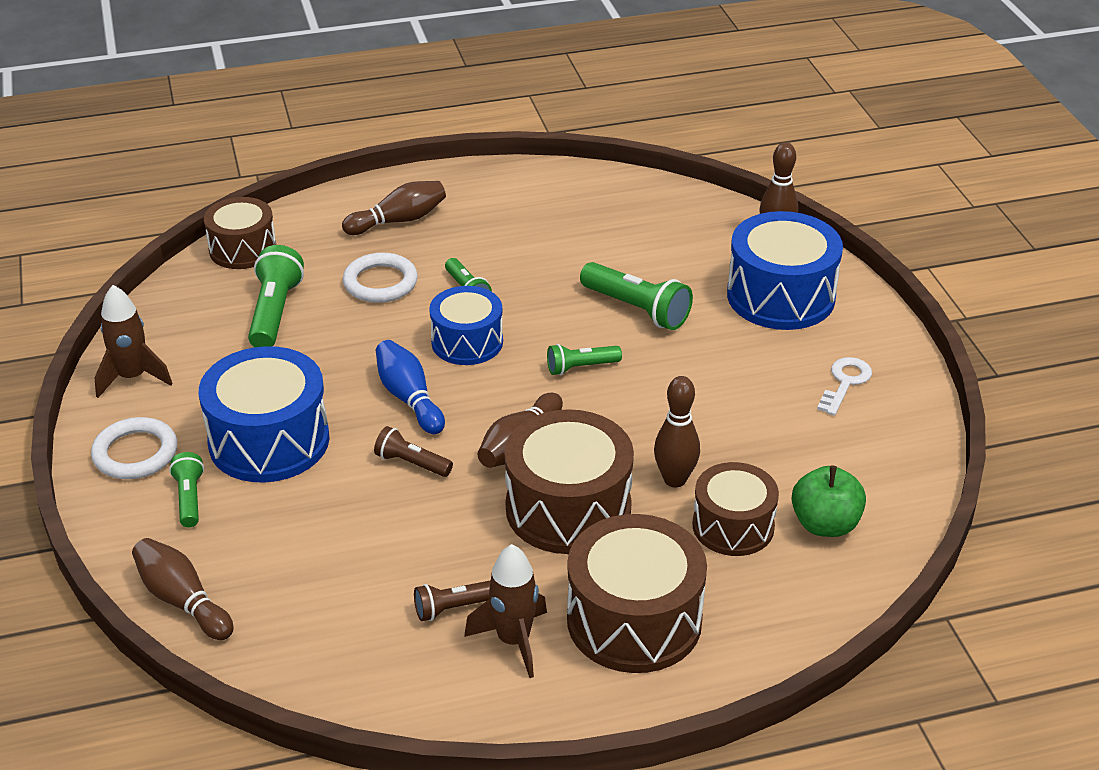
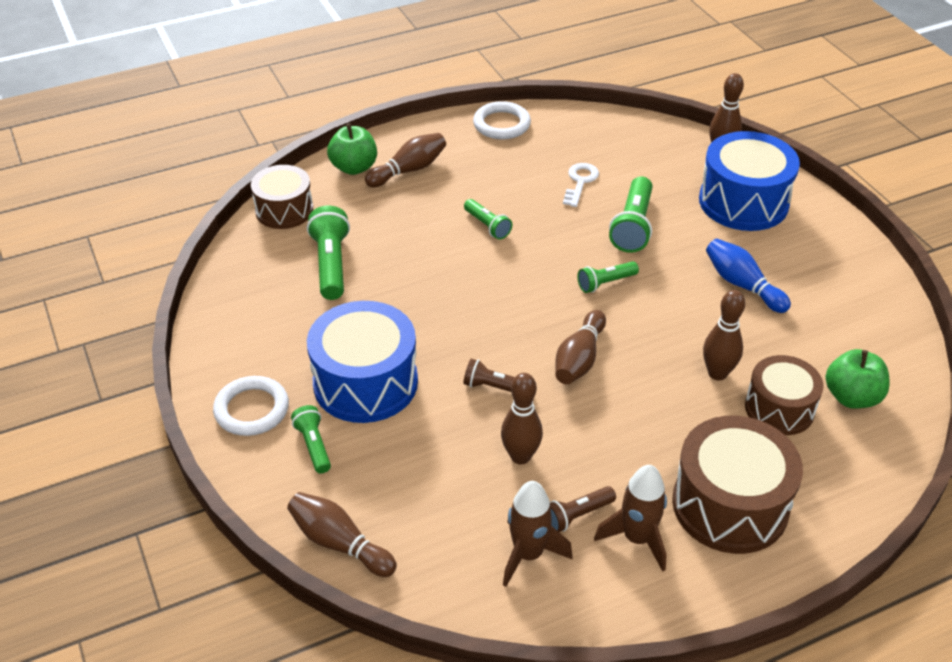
camera: 10 degrees left, 5 degrees up
brown rocket [95,285,173,398] -> brown rocket moved to [503,481,573,587]
white ring [343,252,418,303] -> white ring moved to [473,101,531,140]
blue bowling pin [376,340,445,434] -> blue bowling pin moved to [706,239,791,313]
blue drum [429,286,503,365] -> none
brown drum [504,409,634,554] -> none
green flashlight [580,262,693,330] -> green flashlight turned 75 degrees clockwise [609,176,652,253]
white key [817,357,872,416] -> white key moved to [563,163,599,207]
none -> green apple [327,124,377,175]
none -> brown bowling pin [501,373,543,464]

